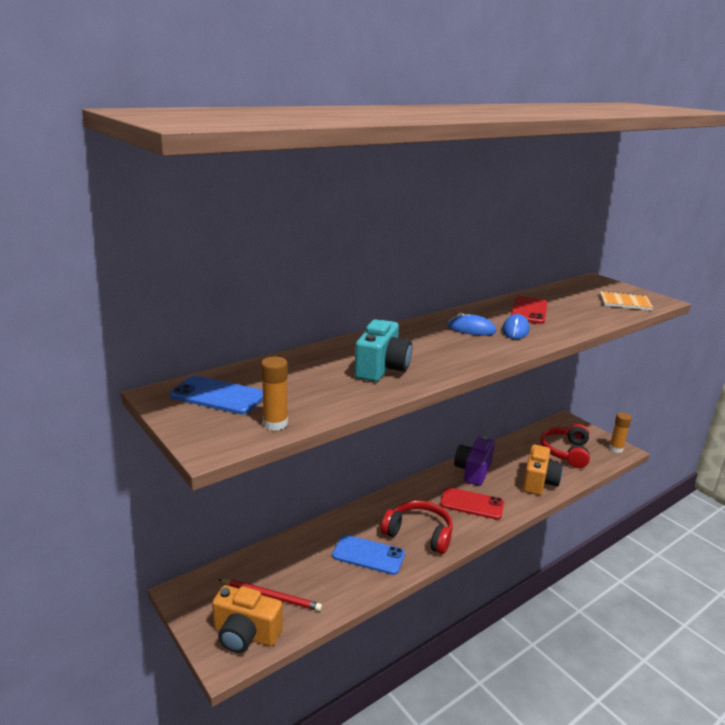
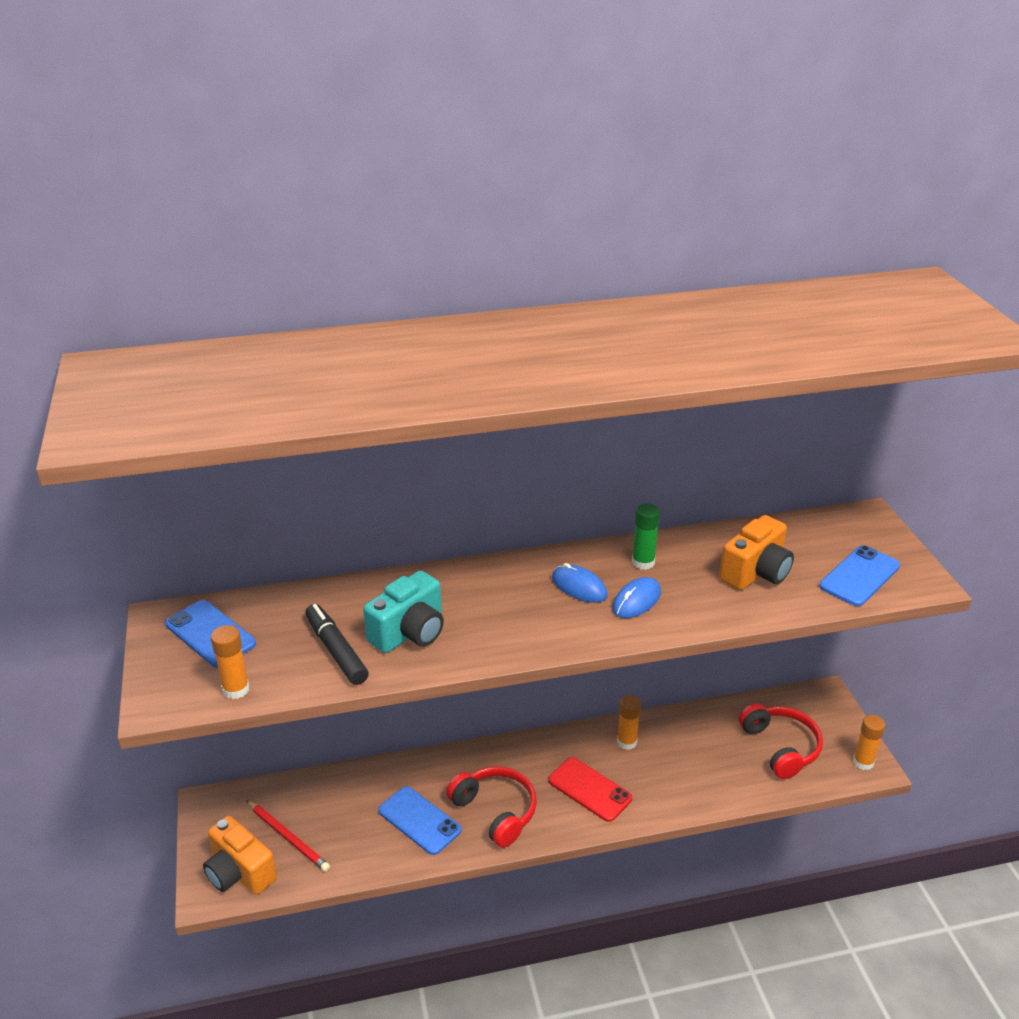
camera: 25 degrees right, 10 degrees up
purple camera [454,436,495,486] -> orange glue stick [617,695,641,750]
red phone [511,296,548,324] -> none
orange camera [523,445,563,495] -> orange camera moved to [719,515,794,590]
red headphones [540,424,590,468] -> red headphones turned 120 degrees clockwise [739,703,823,779]
orange notebook [600,291,653,310] -> blue phone [819,545,900,606]
none -> black marker [305,604,369,685]
none -> green glue stick [632,503,660,570]

